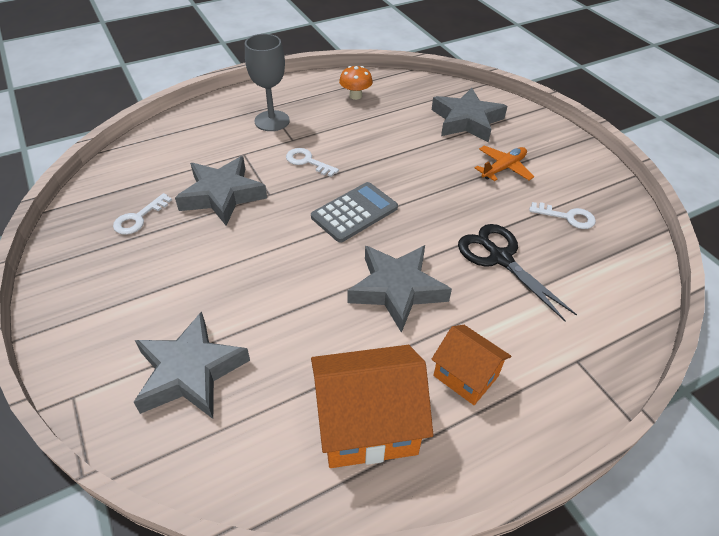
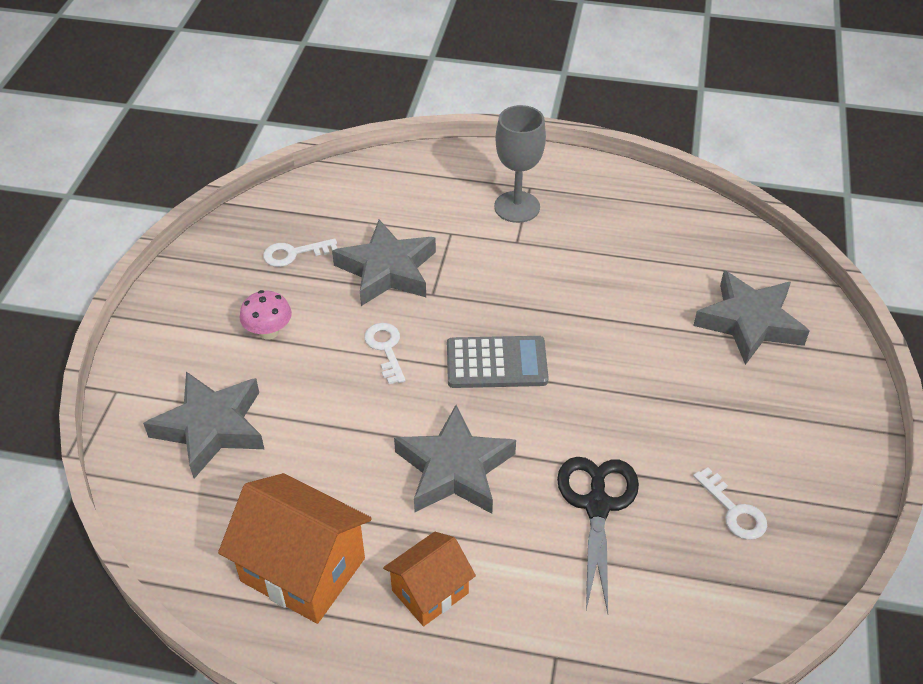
camera: 40 degrees right, 0 degrees up
white key [286,148,339,177] -> white key moved to [364,323,406,384]
orange mushroom [339,66,373,100] -> none
orange house [431,325,511,405] -> orange house turned 60 degrees clockwise [383,532,476,626]
orange plane [475,145,534,181] -> none
none -> pink mushroom [240,290,292,340]

